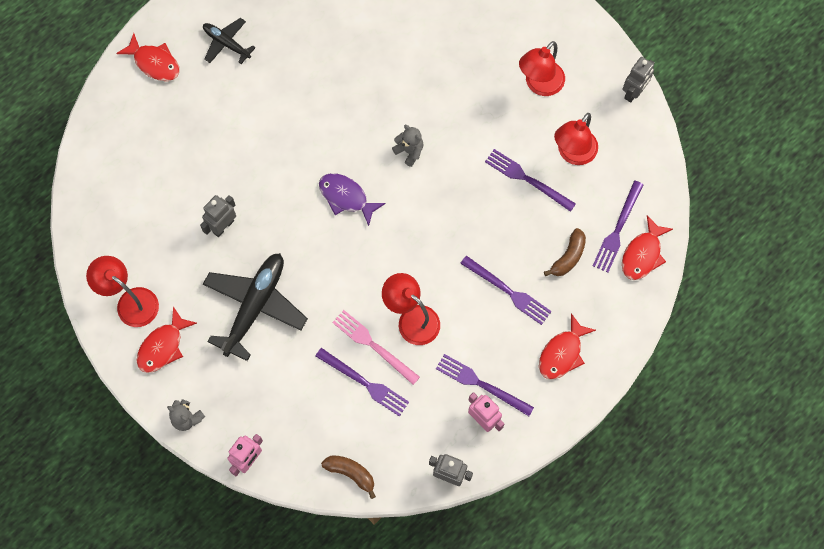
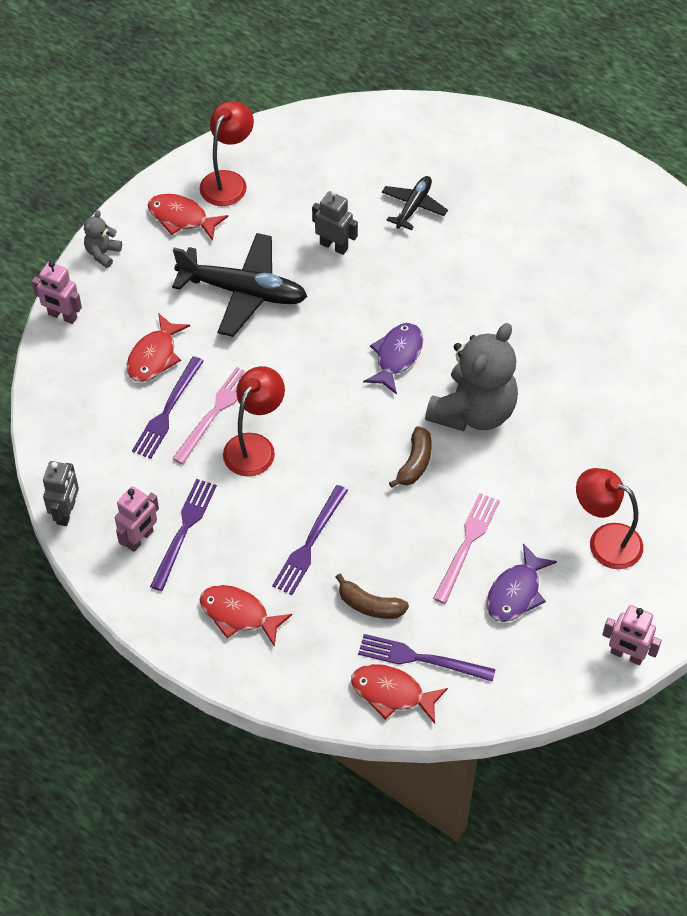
camera: 80 degrees right, 15 degrees down
red fish [116,33,180,81] -> red fish moved to [127,313,190,382]
black plane [203,18,256,64] -> black plane moved to [382,176,448,230]
brown banana [321,455,376,499] -> brown banana moved to [389,426,432,488]
grey teddy bear [392,125,423,167] -> grey teddy bear [425,323,518,431], size x2.29
purple fork [485,149,576,212] -> pink fork [433,493,500,604]
red lamp [554,113,598,165] -> purple fish [487,543,557,622]
grey robot [623,57,655,103] -> pink robot [602,605,662,665]

